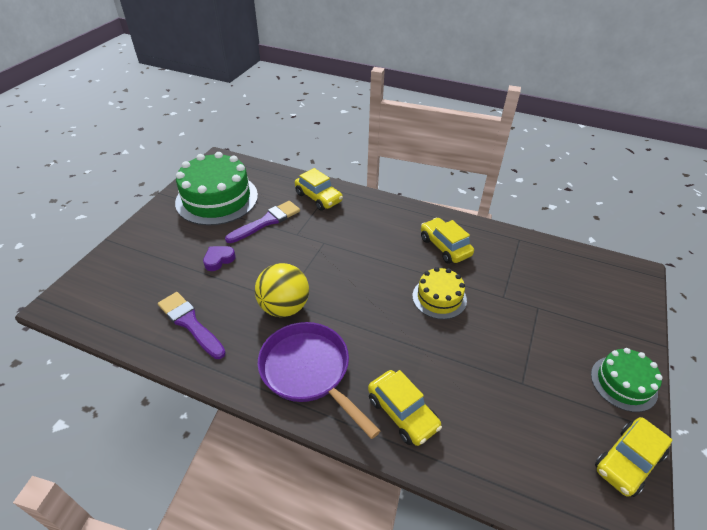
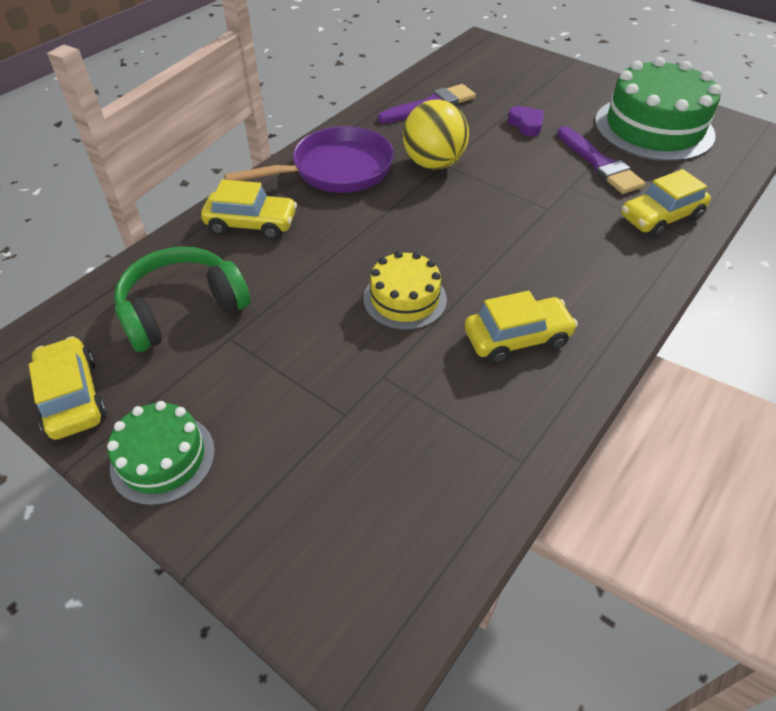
camera: 105 degrees right, 5 degrees up
yellow car [368,370,442,446] -> yellow car turned 150 degrees counterclockwise [201,179,297,240]
none -> green headphones [114,246,250,352]

